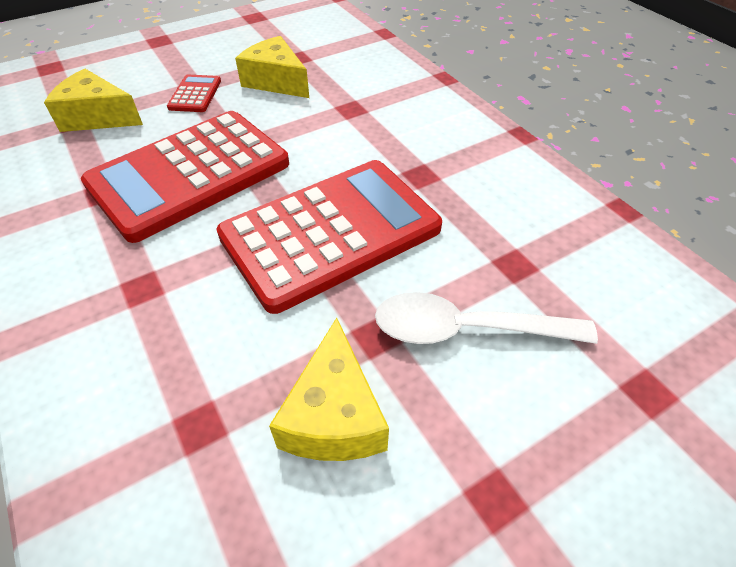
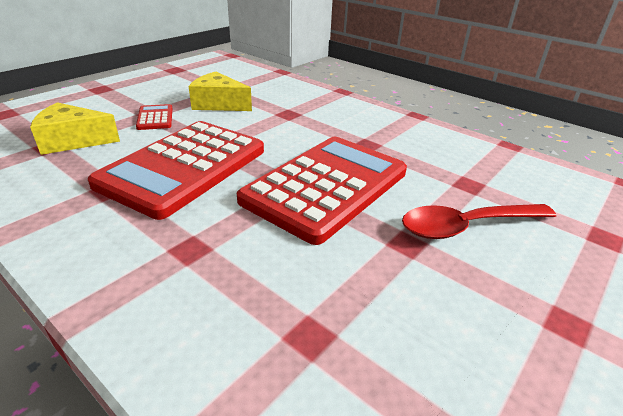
camera: 20 degrees left, 15 degrees down
yellow cheese [269,318,389,461] -> none
white spoon [375,292,598,344] -> red spoon [402,204,556,239]

